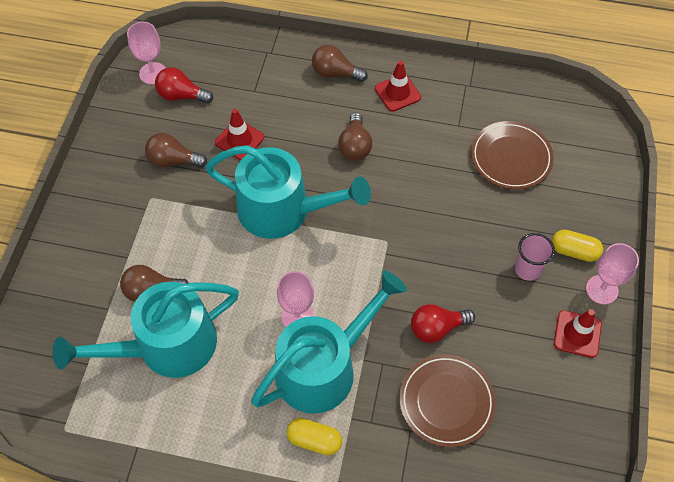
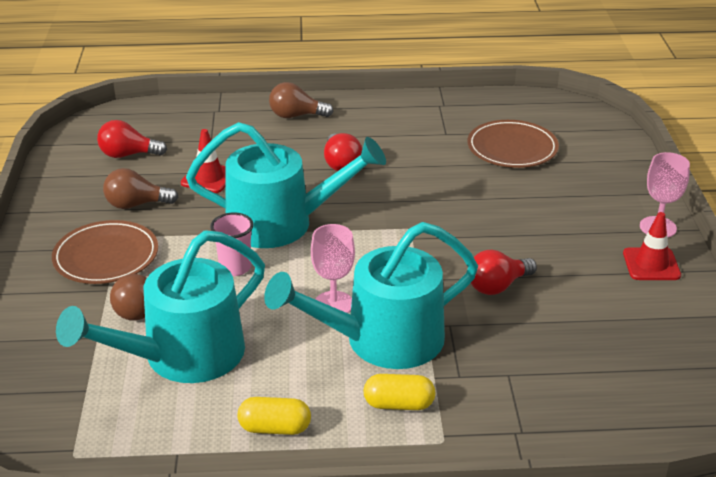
camera: 15 degrees left, 25 degrees down
pink goblet [127,22,166,84] -> none
turquoise watering can [251,270,407,414] -> turquoise watering can turned 150 degrees counterclockwise [264,222,478,369]
brown light bulb [338,113,372,160] -> red light bulb [324,133,362,171]
red traffic cone [375,61,421,112] -> none
brown plate [400,354,496,447] -> brown plate moved to [52,220,158,284]
pink cup [515,233,555,281] -> pink cup moved to [210,213,254,276]
yellow capsule [552,230,603,262] -> yellow capsule moved to [238,397,311,435]

